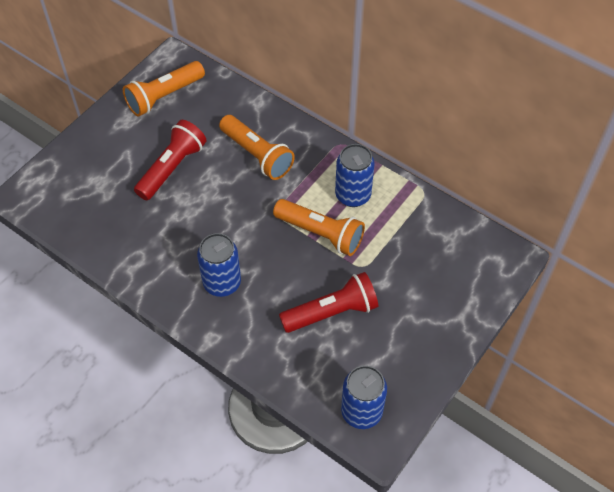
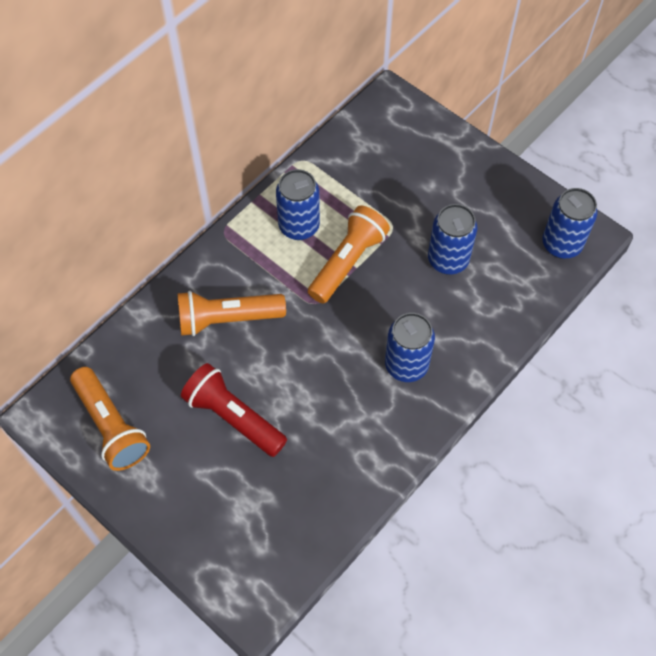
camera: 85 degrees left, 5 degrees up
orange flashlight [219,115,295,180] -> orange flashlight turned 150 degrees counterclockwise [178,291,286,336]
red flashlight [279,272,378,333] -> blue can [428,204,477,274]

